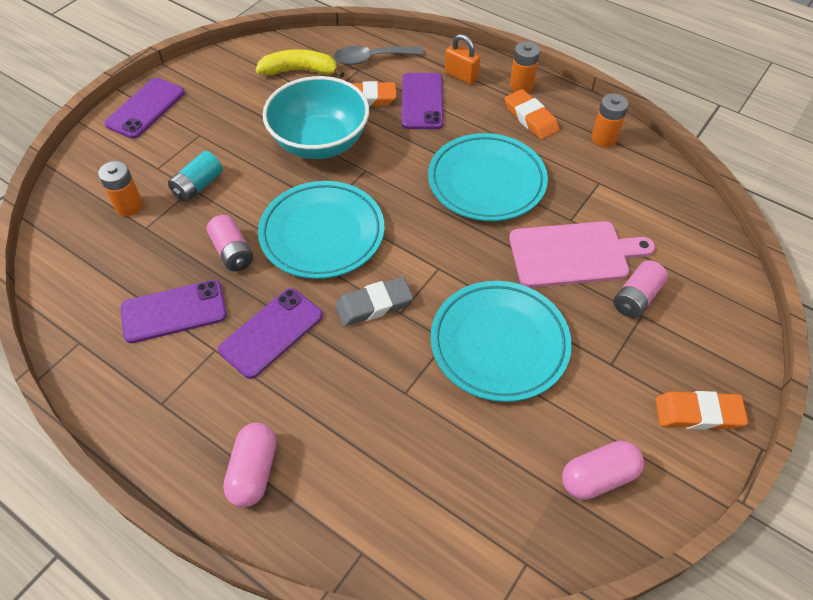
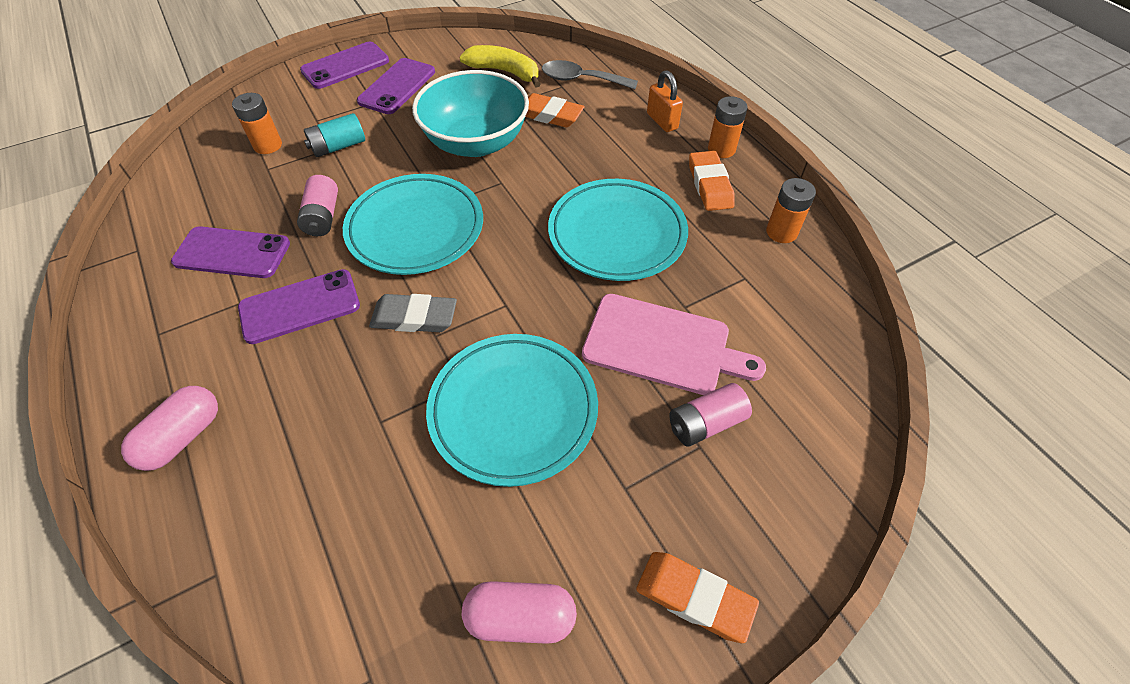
camera: 25 degrees right, 0 degrees up
purple phone [402,73,444,129] -> purple phone moved to [357,58,435,114]

